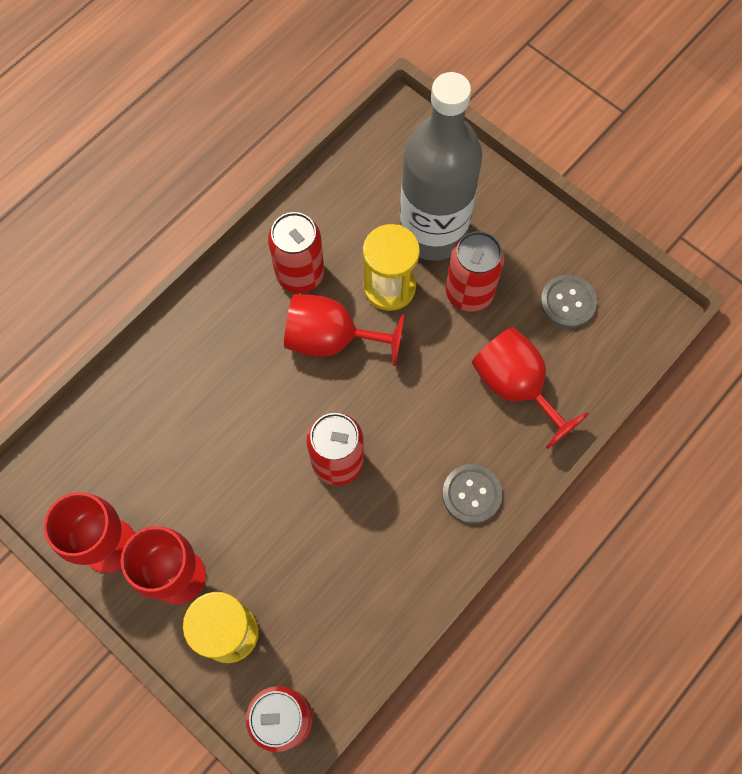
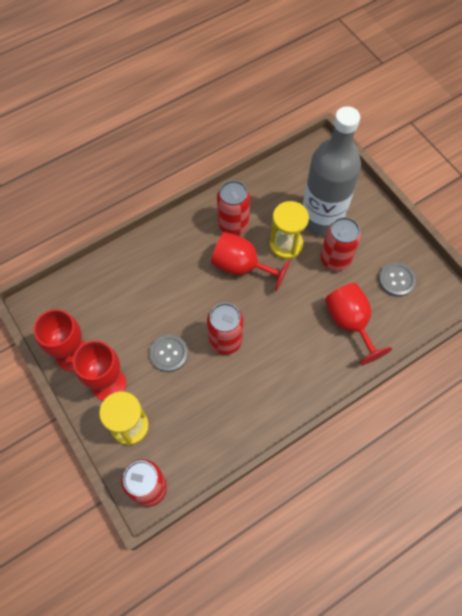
camera: 15 degrees right, 5 degrees down
grey button [442,464,502,524] -> grey button moved to [150,335,188,372]

